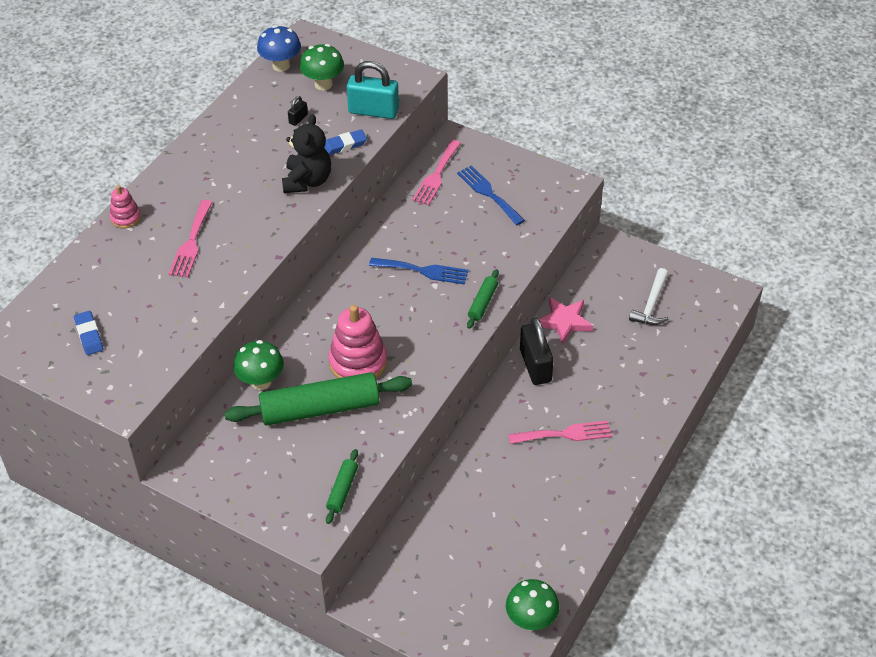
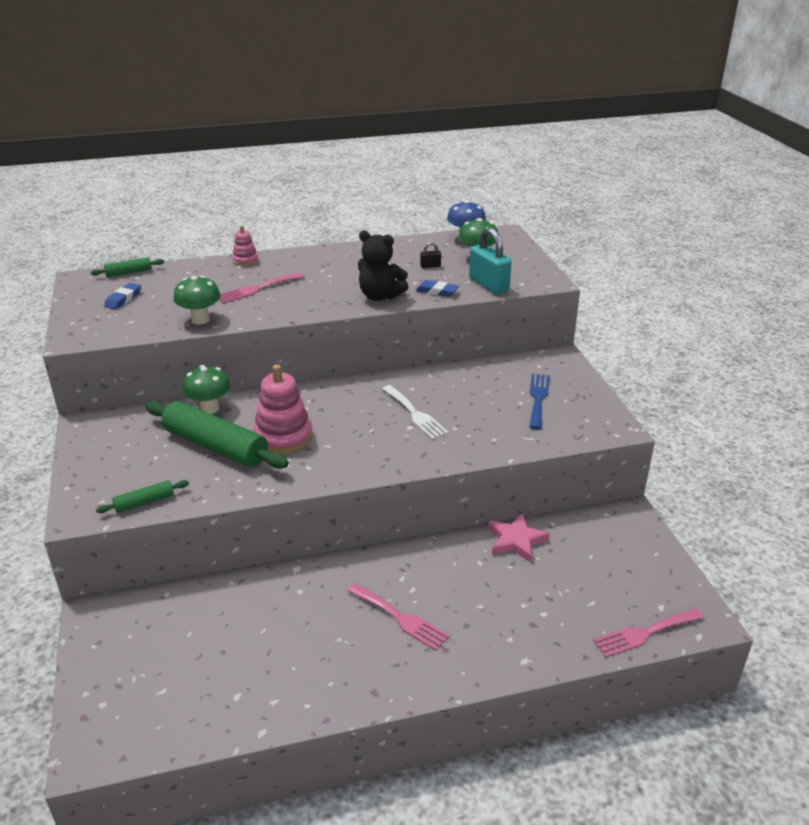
camera: 45 degrees right, 15 degrees down
black teddy bear [282,114,331,193] -> black teddy bear turned 60 degrees clockwise [358,230,409,301]
blue fork [369,258,468,285] -> white fork [382,385,449,440]
pink fork [412,140,461,205] -> pink fork moved to [593,608,704,658]
green rolling pin [467,269,499,329] -> green rolling pin moved to [91,257,164,277]
green mushroom [506,579,559,630] -> green mushroom moved to [174,276,221,324]
black padlock [520,317,554,385] -> none
white hammer [629,268,669,325] -> none

